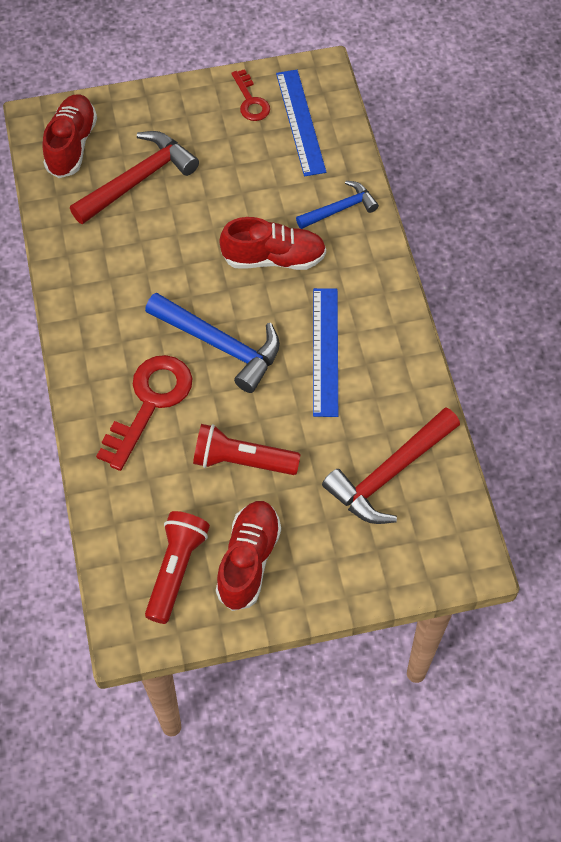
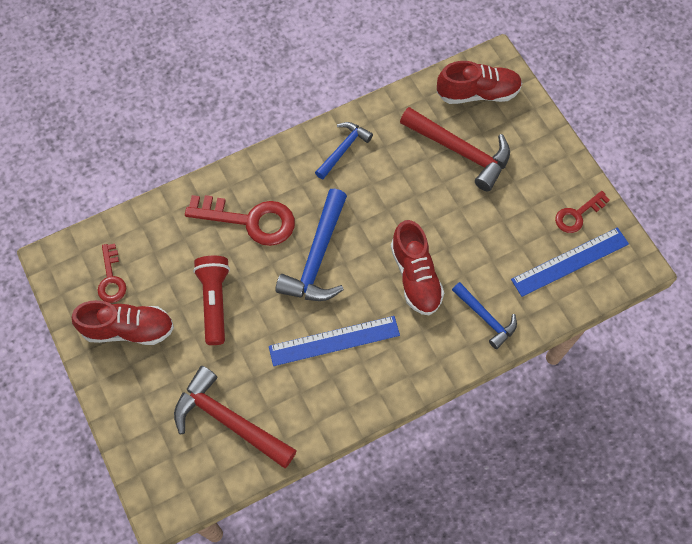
camera: 75 degrees right, 5 degrees up
red flashlight [145,511,210,624] -> red key [97,244,126,303]
none -> blue hammer [315,122,373,179]

